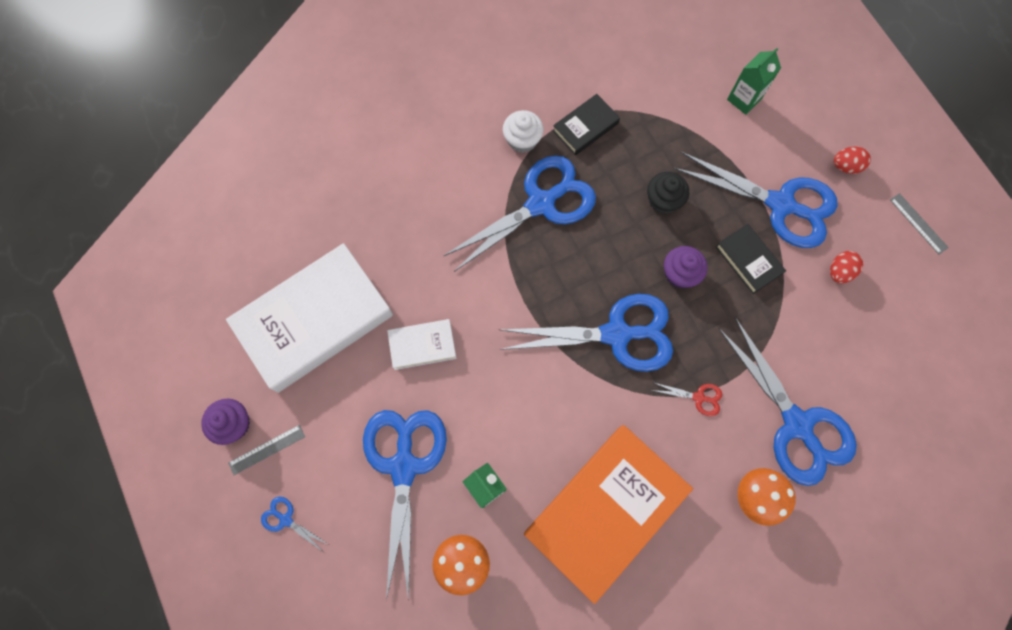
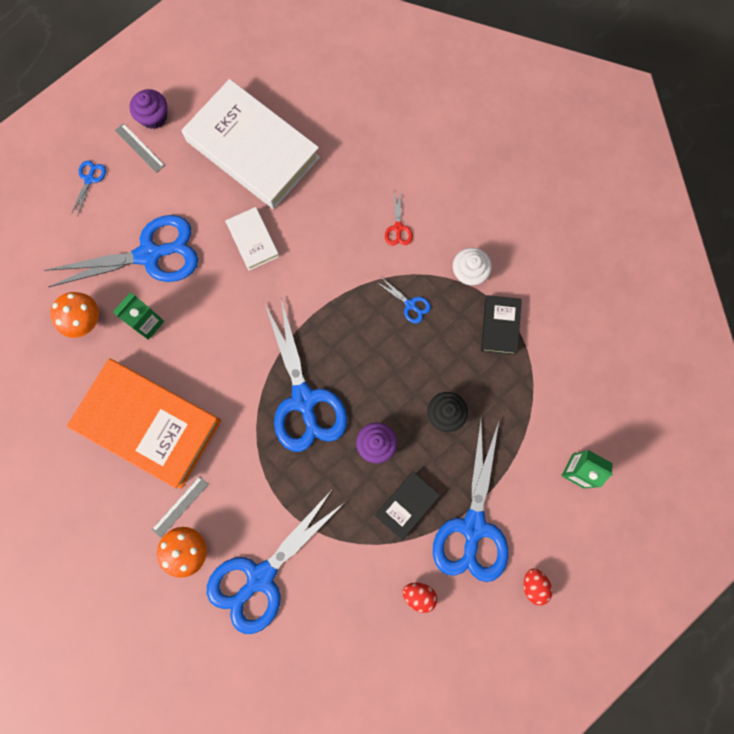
camera: 75 degrees right, 5 degrees up
blue scissors [443,155,596,272] -> blue scissors [377,276,431,324], size x0.40
black book [553,94,620,155] -> black book turned 60 degrees clockwise [481,295,522,355]
red scissors [651,382,722,416] -> red scissors moved to [385,189,413,246]
grey ruler [890,193,949,254] -> grey ruler moved to [152,476,209,538]

